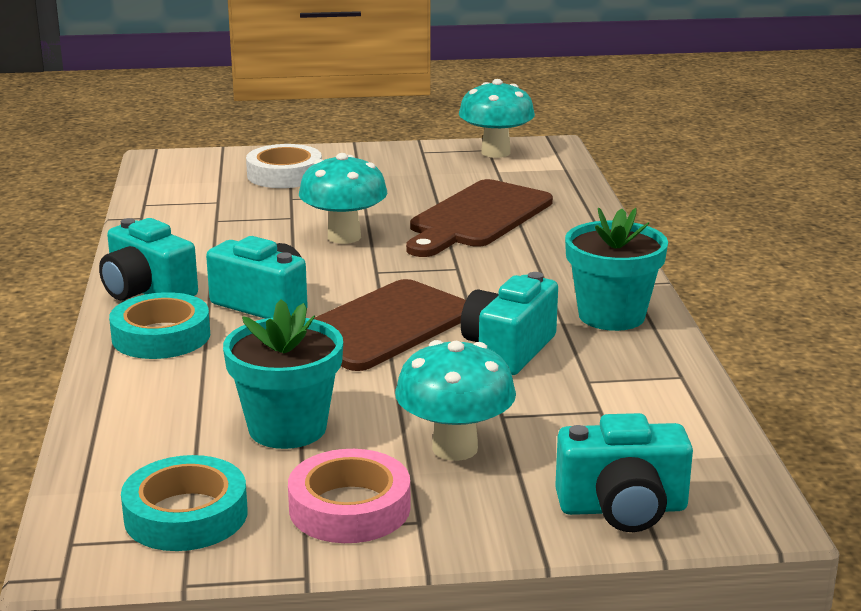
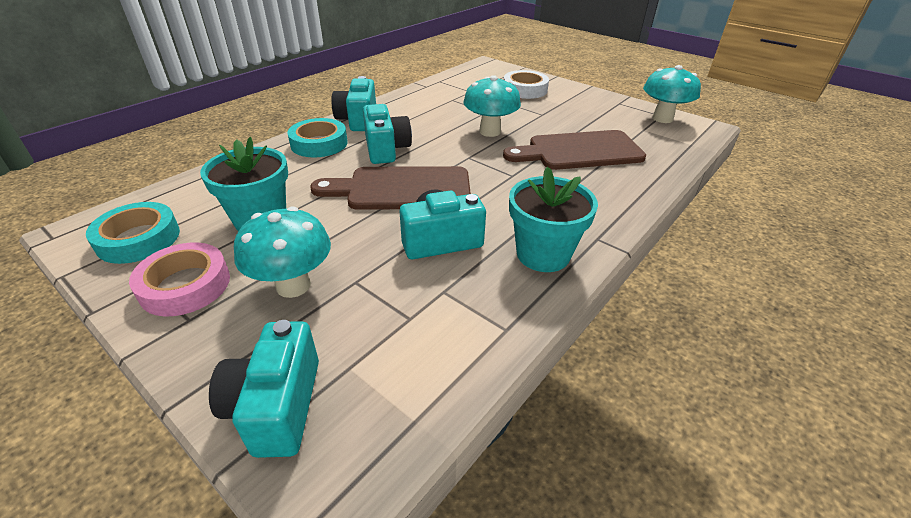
camera: 45 degrees right, 15 degrees up
turquoise camera [555,413,693,532] -> turquoise camera turned 45 degrees clockwise [209,320,319,458]

